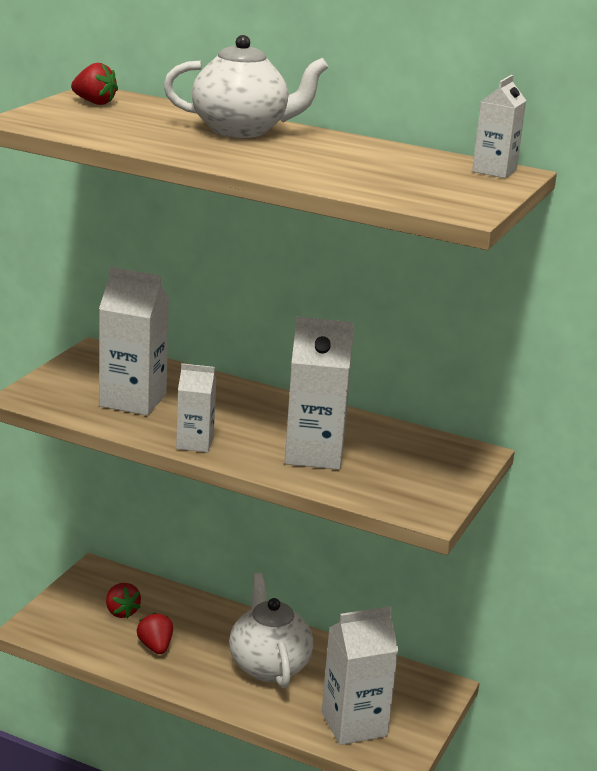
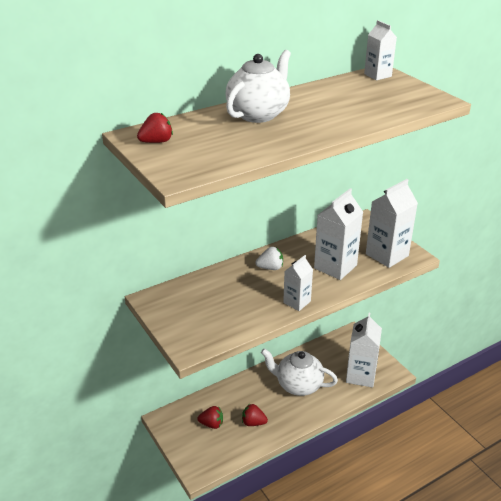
camera: 55 degrees left, 10 degrees up
white carton [99,267,169,415] -> white carton moved to [366,179,418,268]
none -> white strawberry [255,247,283,270]

